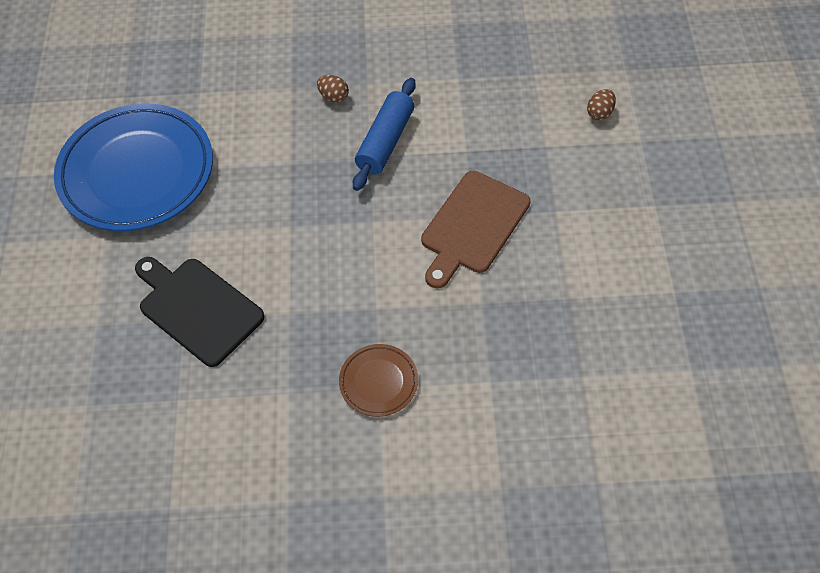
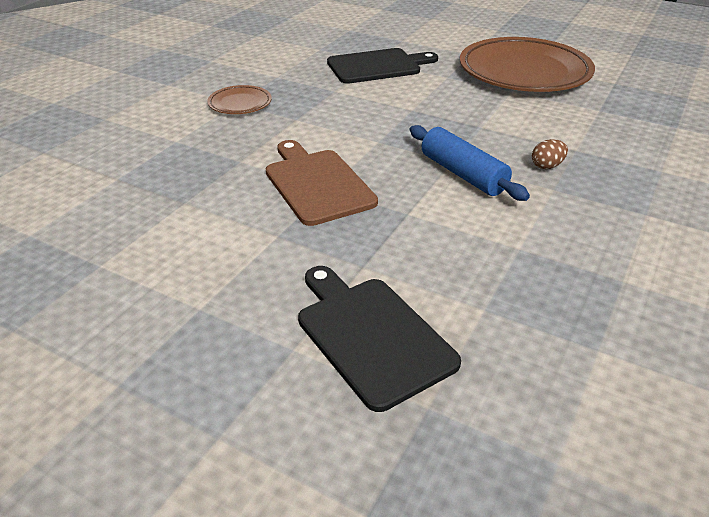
camera: 120 degrees right, 20 degrees down
blue plate [54,104,213,231] -> brown plate [460,37,595,92]
brown egg [587,89,616,120] -> black cutting board [298,266,461,412]

